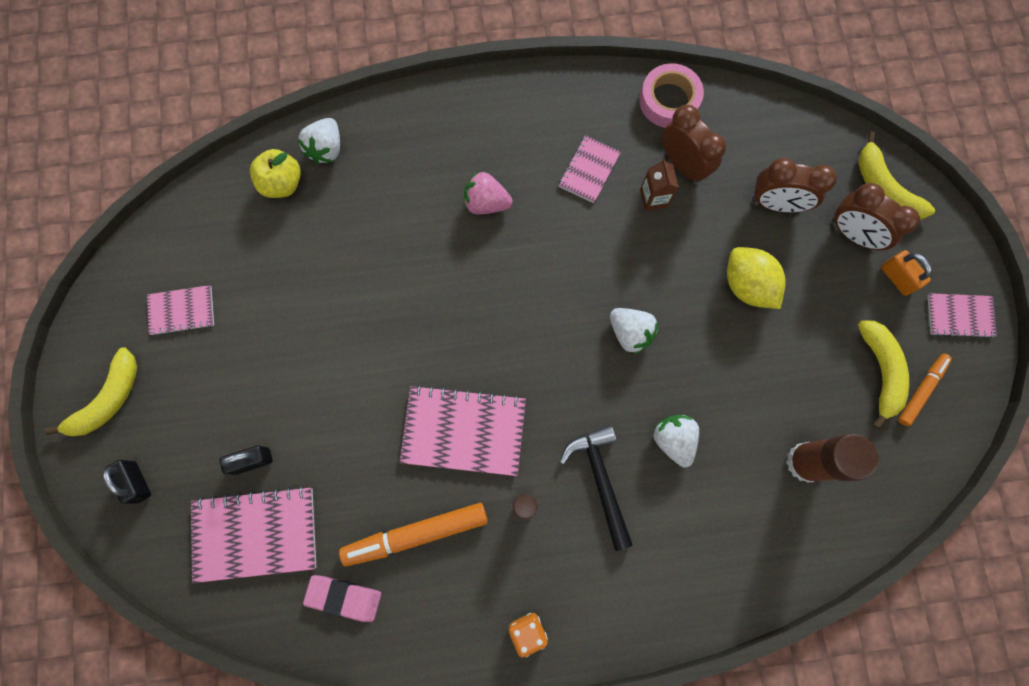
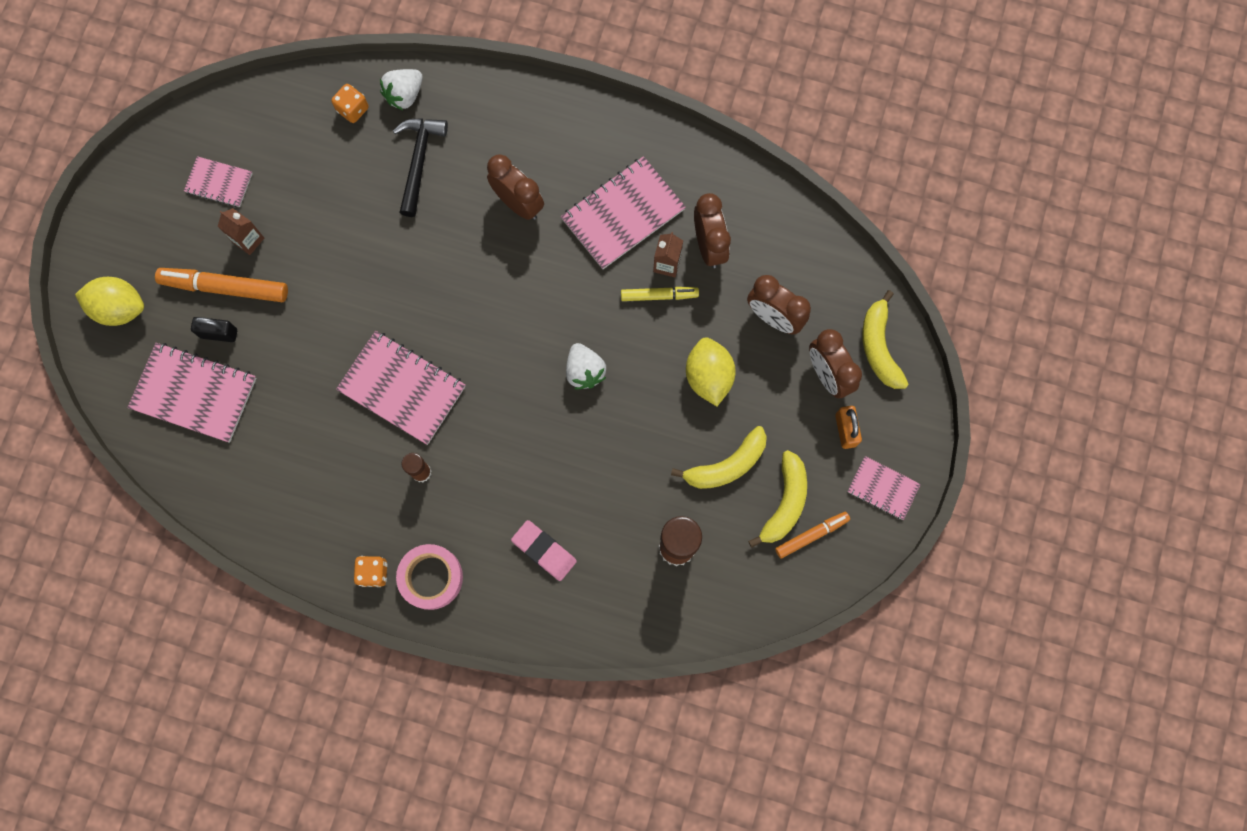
camera: 25 degrees right, 0 degrees up
yellow banana [45,348,137,436] -> yellow banana moved to [671,426,767,489]
black padlock [103,460,151,504] -> yellow lemon [75,277,144,326]
yellow apple [250,149,301,198] -> orange dice [331,84,369,123]
pink eraser [303,575,381,622] -> pink eraser moved to [511,520,577,581]
orange marker [339,503,488,566] -> orange marker moved to [155,268,288,302]
pink strawberry [464,171,513,215] -> brown clock [487,154,544,220]
pink notebook [559,135,621,203] -> pink notebook [561,156,686,269], size x1.78
black hammer [560,425,633,551] -> black hammer moved to [393,118,448,217]
pink tape [639,63,704,128] -> pink tape moved to [396,544,463,610]
white strawberry [653,415,699,467] -> none
none -> brown carton [218,208,264,255]
none -> yellow marker [621,287,699,301]

